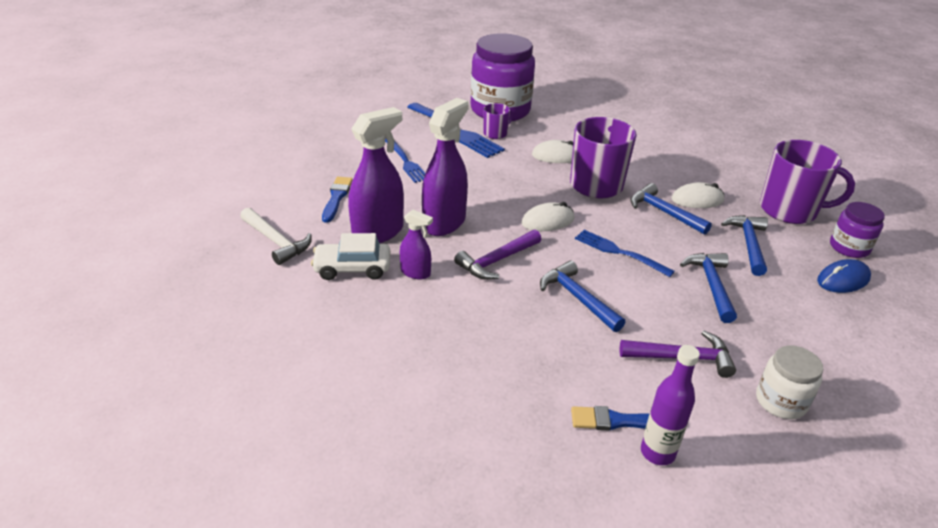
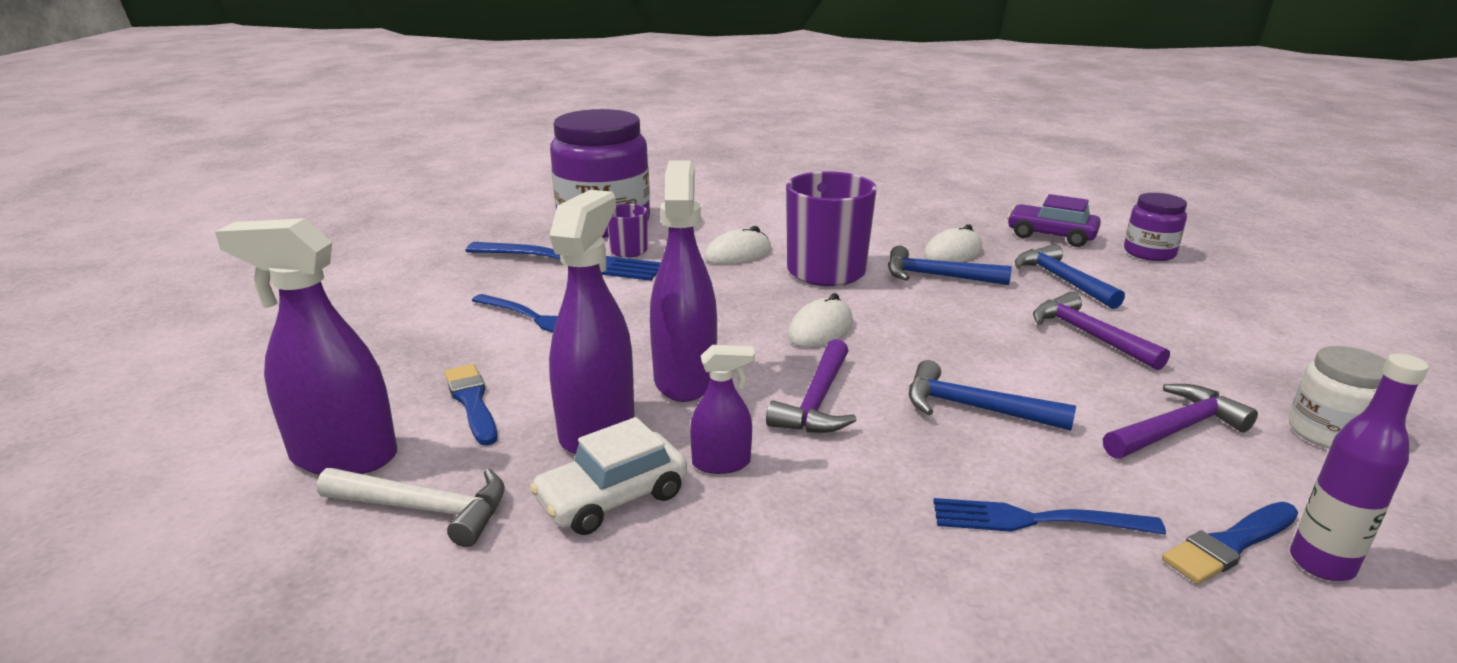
camera: 30 degrees left, 10 degrees down
blue fork [575,230,675,277] -> blue fork moved to [934,498,1166,535]
blue hammer [680,253,737,323] -> purple hammer [1033,292,1170,370]
purple mug [760,140,855,224] -> purple car [1007,194,1101,247]
blue mouse [817,259,871,293] -> none
none -> purple spray bottle [215,218,397,475]

